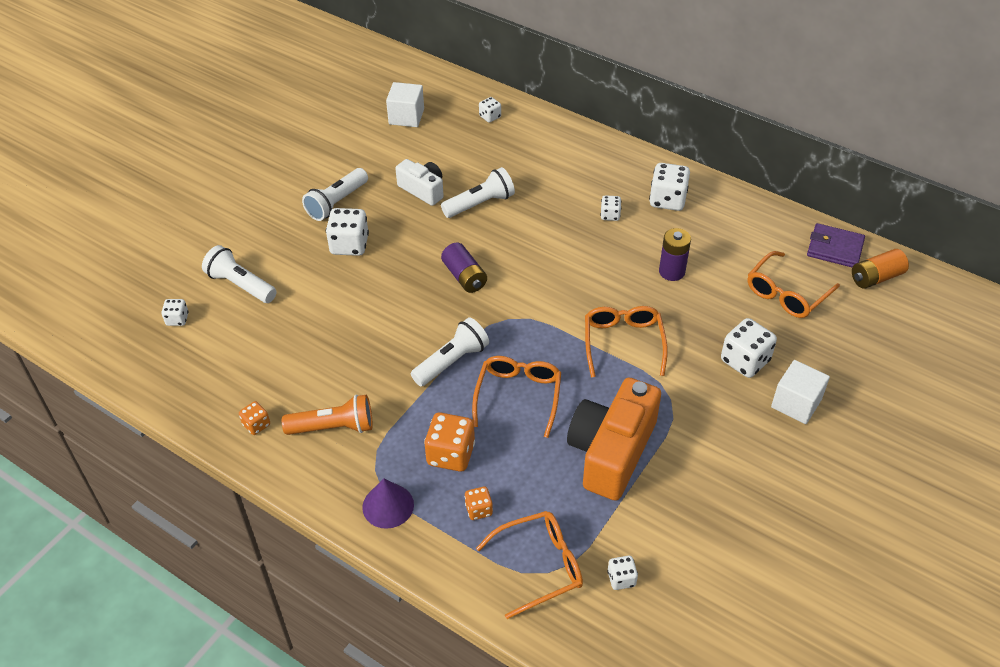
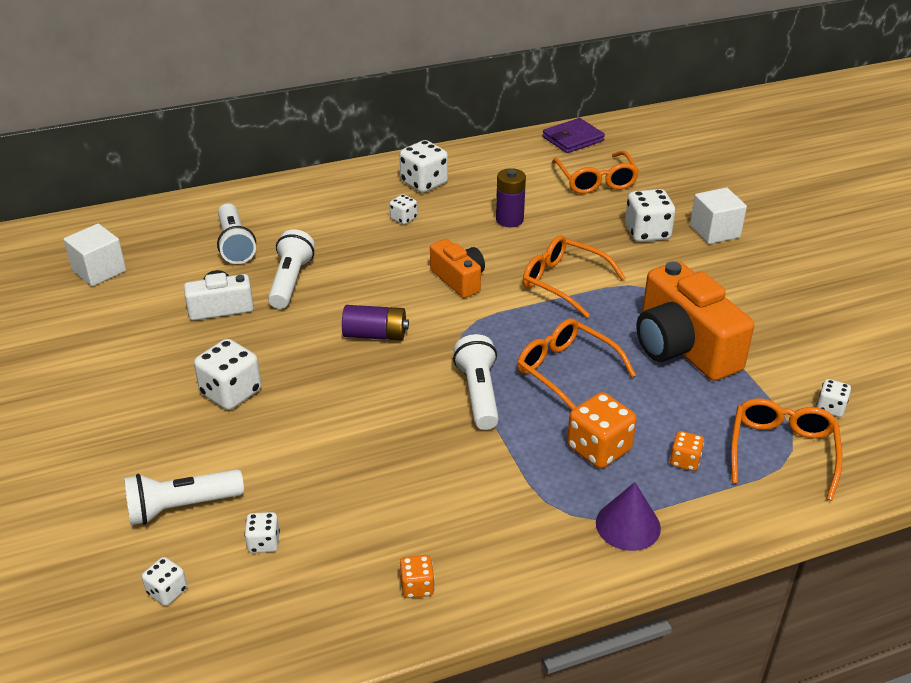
camera: 55 degrees left, 10 degrees down
orange flashlight [282,395,373,435] -> none
white flashlight [302,168,368,221] -> white flashlight moved to [217,203,256,264]
white dice [479,97,501,123] -> white dice moved to [244,512,280,553]
orange battery [852,249,909,289] -> none
none -> orange camera [430,239,485,298]

